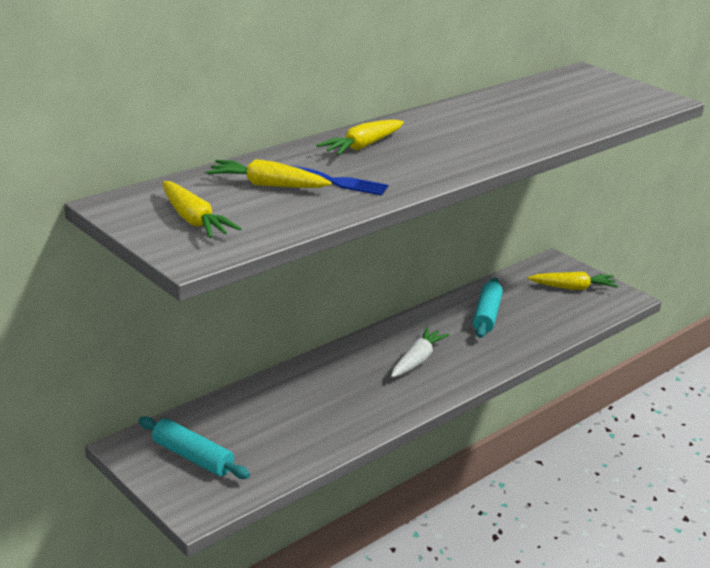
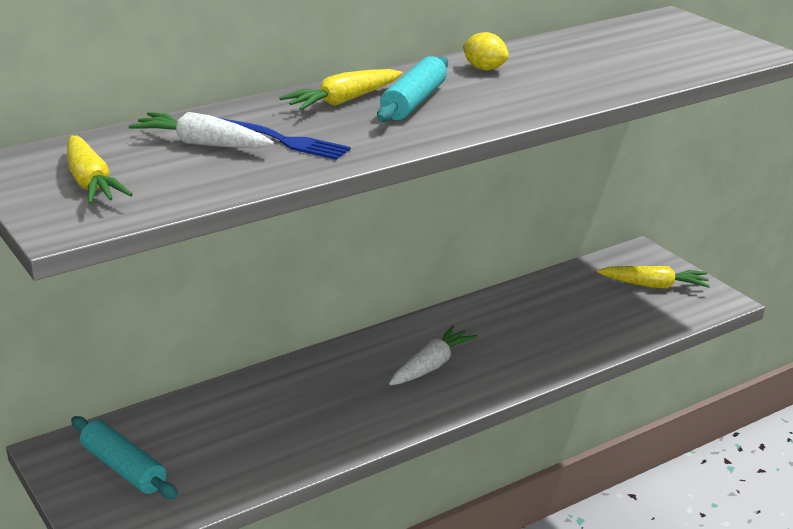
camera: 10 degrees right, 0 degrees up
yellow carrot [206,159,332,188] -> white carrot [129,112,274,148]
turquoise rolling pin [473,278,503,338] -> turquoise rolling pin moved to [377,56,448,122]
none -> yellow lemon [462,32,509,70]

